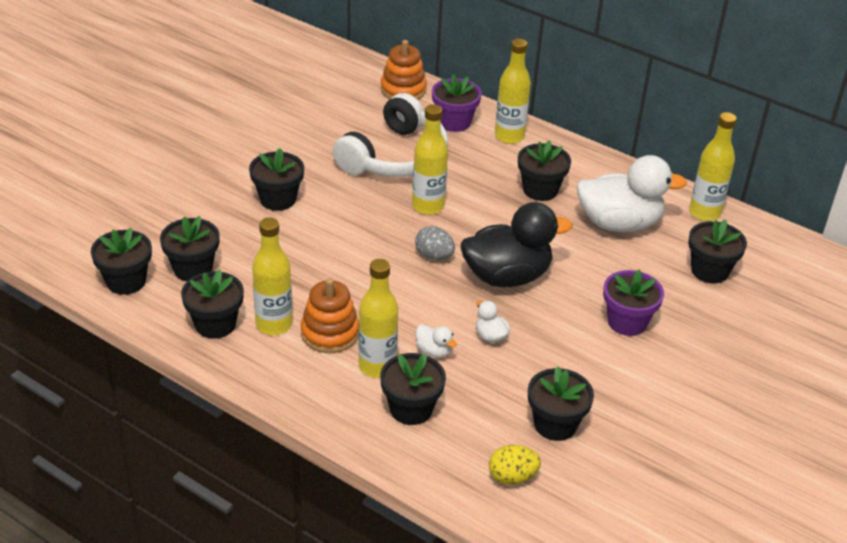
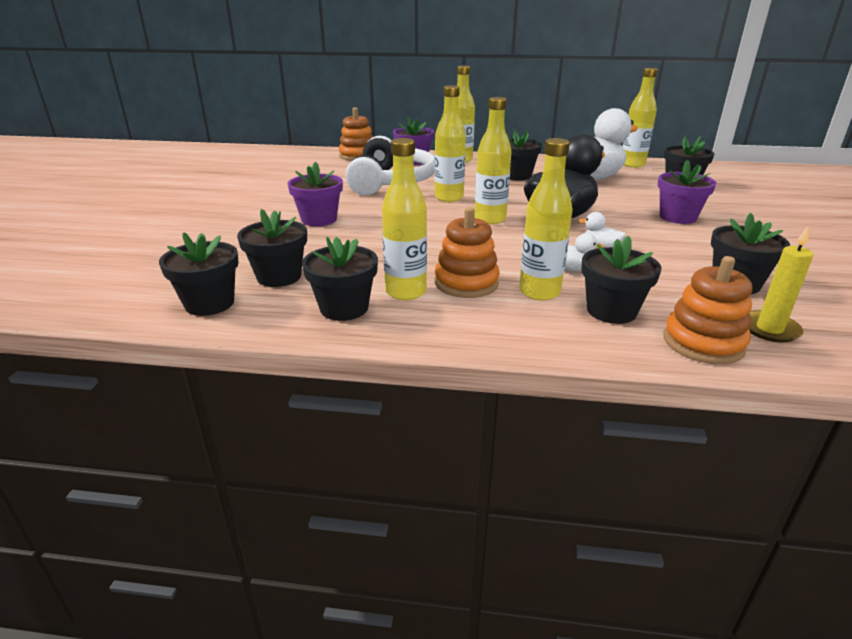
camera: 25 degrees left, 10 degrees down
black flower pot [249,148,304,211] -> purple flower pot [287,161,343,226]
grey egg [415,226,455,260] -> yellow bottle [475,97,512,224]
yellow egg [489,445,541,485] -> yellow candle [749,226,814,343]
none -> orange stacking toy [663,256,753,365]

